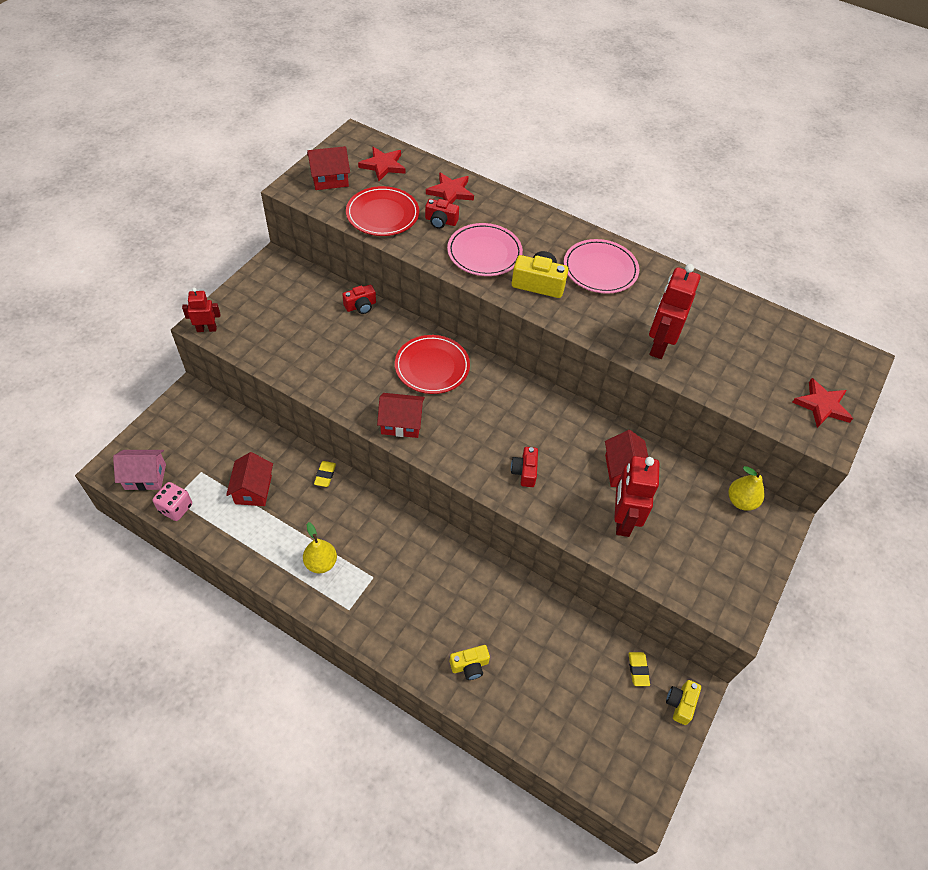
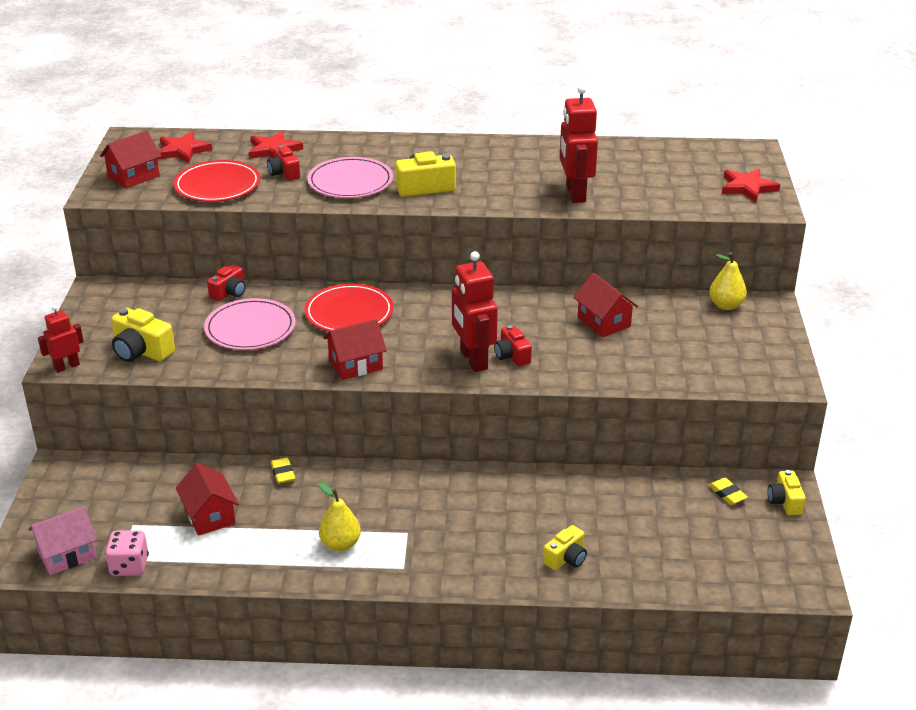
camera: 25 degrees left, 20 degrees down
red camera [425,199,459,229] -> red camera turned 75 degrees clockwise [267,145,300,181]
pink plate [564,239,639,294] -> pink plate moved to [204,298,296,350]
red robot [614,456,659,537] -> red robot moved to [452,251,498,372]
none -> yellow camera [111,308,175,362]

